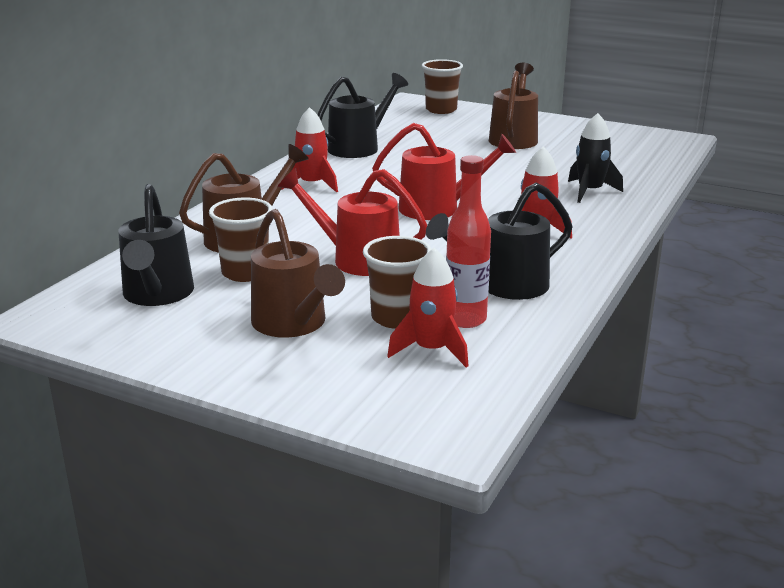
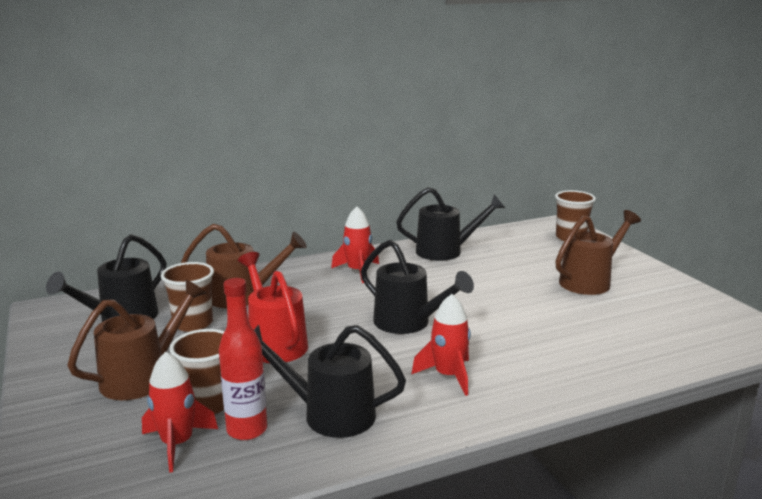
camera: 40 degrees right, 5 degrees down
brown watering can [251,209,345,338] -> brown watering can turned 150 degrees counterclockwise [67,280,206,400]
red watering can [372,123,516,220] -> black watering can [361,240,474,334]
black rocket [568,113,623,203] -> none

